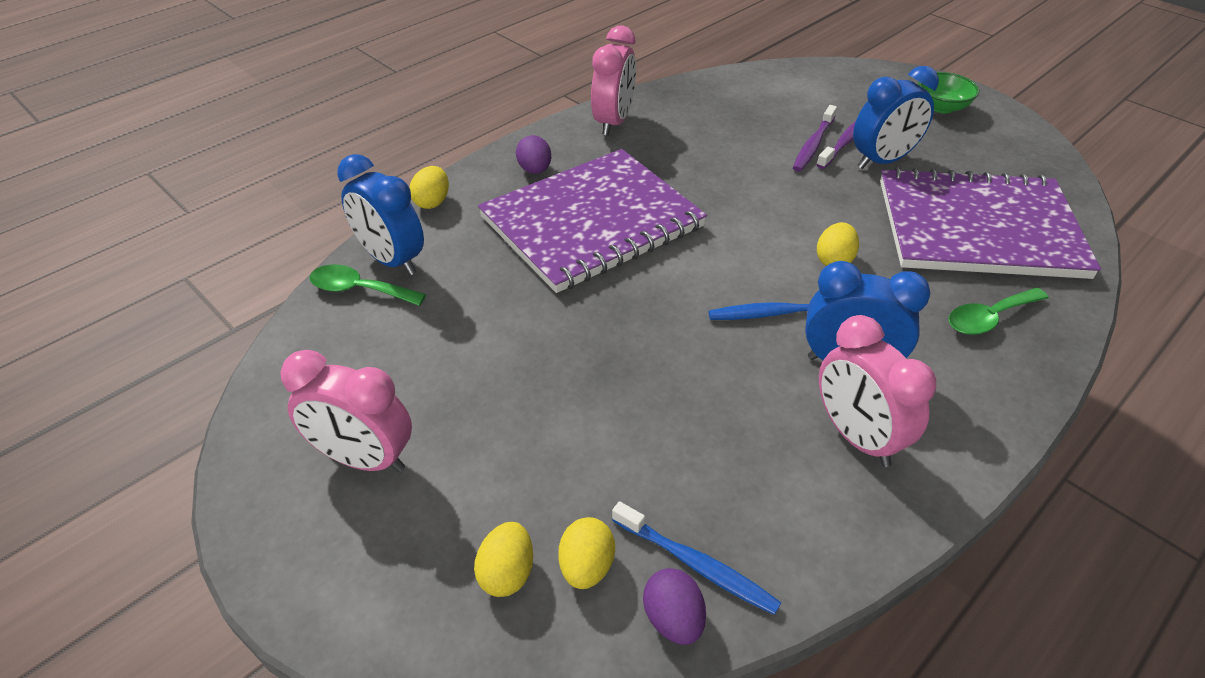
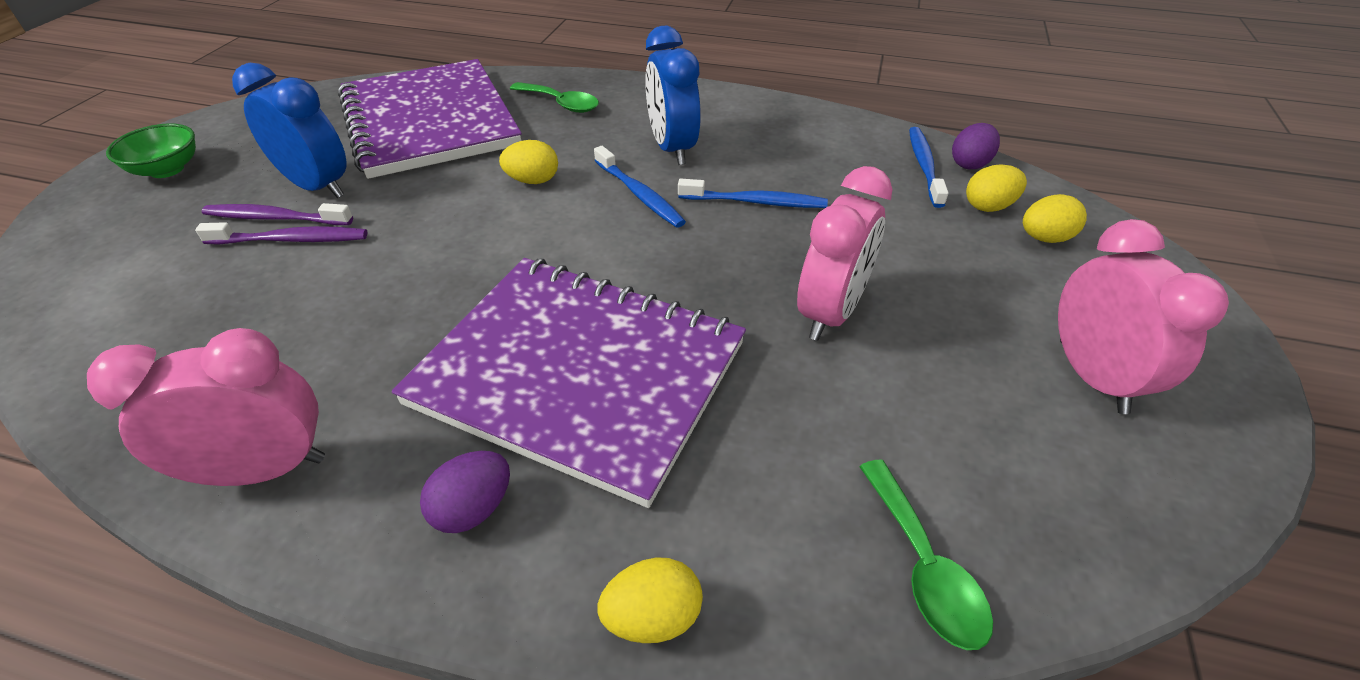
camera: 120 degrees left, 0 degrees up
blue clock [337,154,424,275] -> none
pink clock [819,315,936,467] -> pink clock moved to [797,166,892,341]
none -> blue toothbrush [678,179,828,208]

